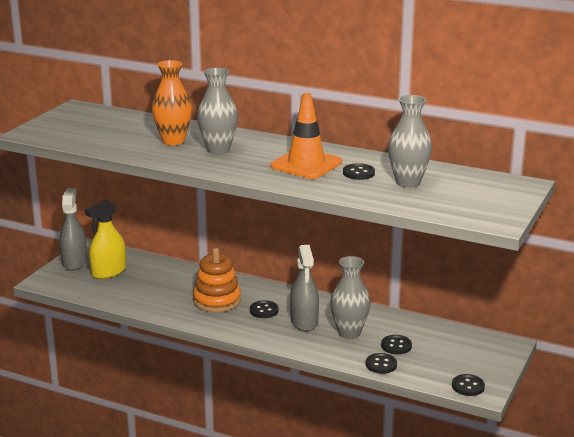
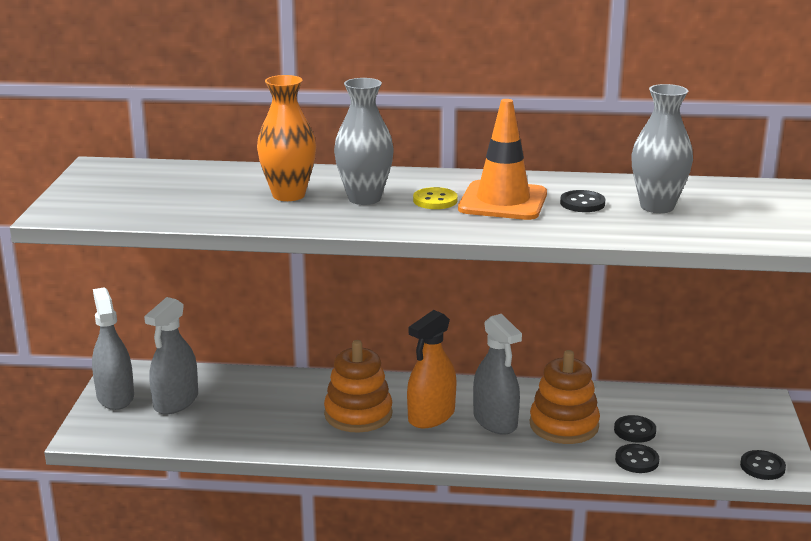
camera: 20 degrees left, 0 degrees up
yellow spray bottle [85,200,126,279] -> grey spray bottle [144,297,198,414]
black button [250,300,279,318] -> orange spray bottle [407,310,456,428]
grey vase [330,256,370,339] -> orange stacking toy [530,350,600,444]
none -> yellow button [413,187,458,209]

